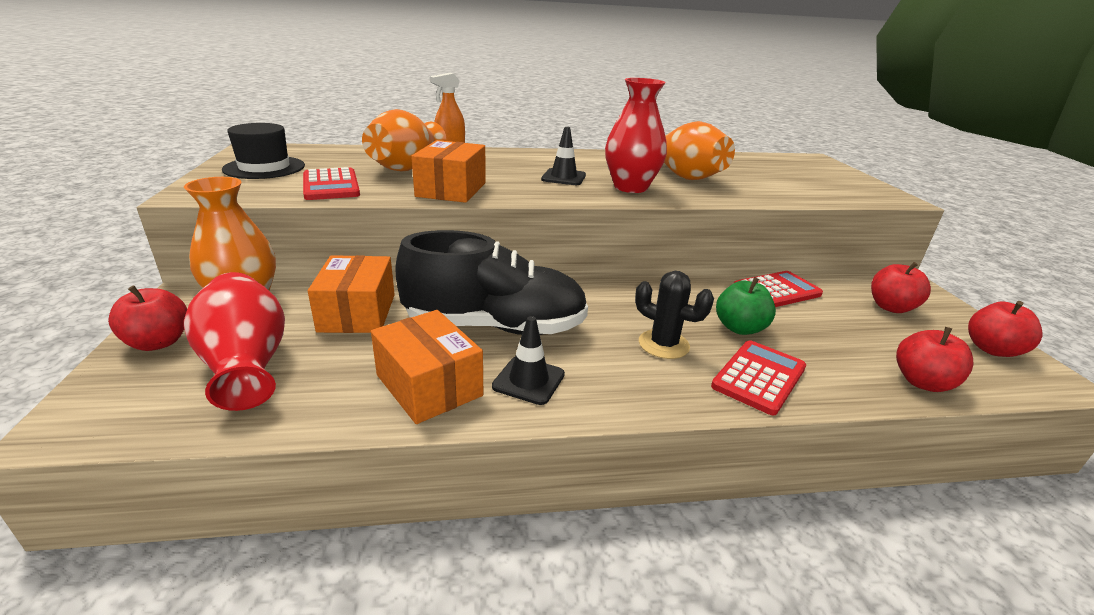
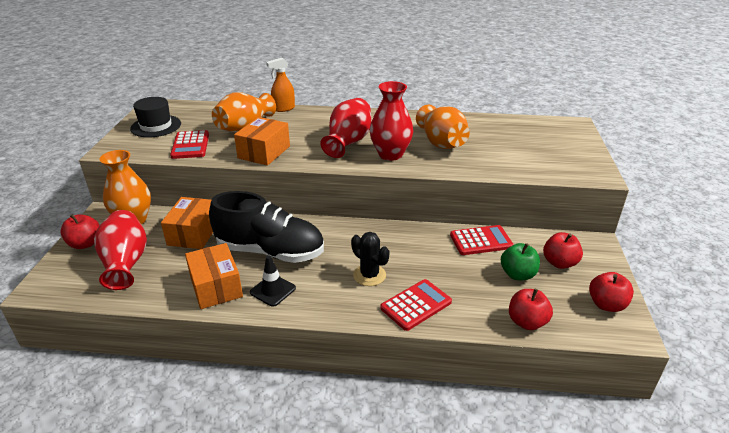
camera: 15 degrees right, 5 degrees up
black traffic cone [541,127,586,185] -> red vase [320,98,371,158]
green apple [716,277,776,335] -> green apple moved to [501,243,540,280]

